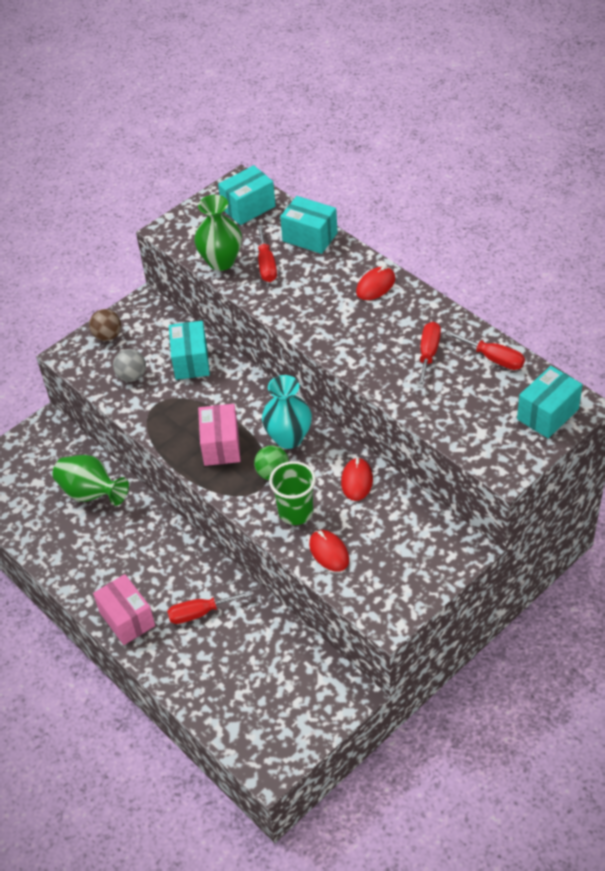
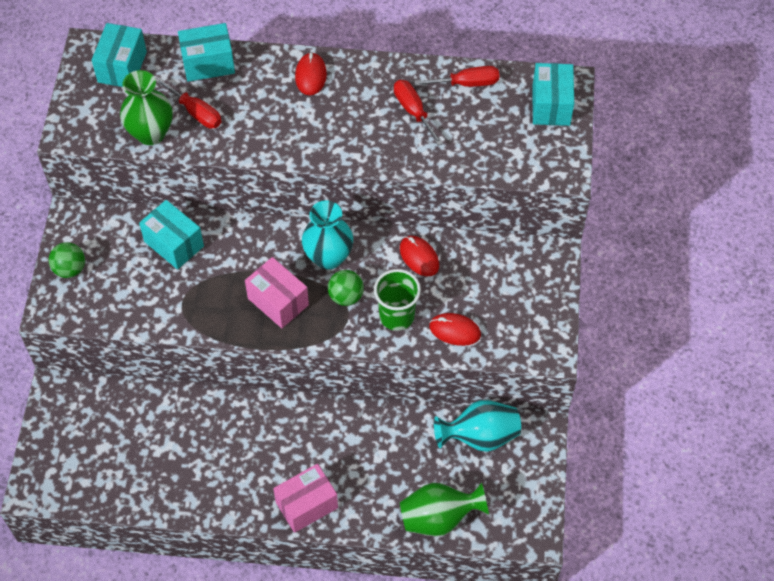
camera: 45 degrees left, 10 degrees up
green vase [53,455,129,506] -> green vase moved to [400,482,489,536]
brown ball [89,309,121,341] -> green ball [49,242,85,278]
pink box [93,574,155,645] -> pink box turned 45 degrees counterclockwise [273,464,338,533]
grey ball [113,349,146,382] -> none
red screwdriver [167,591,252,624] -> none
none -> turquoise vase [434,400,521,452]

